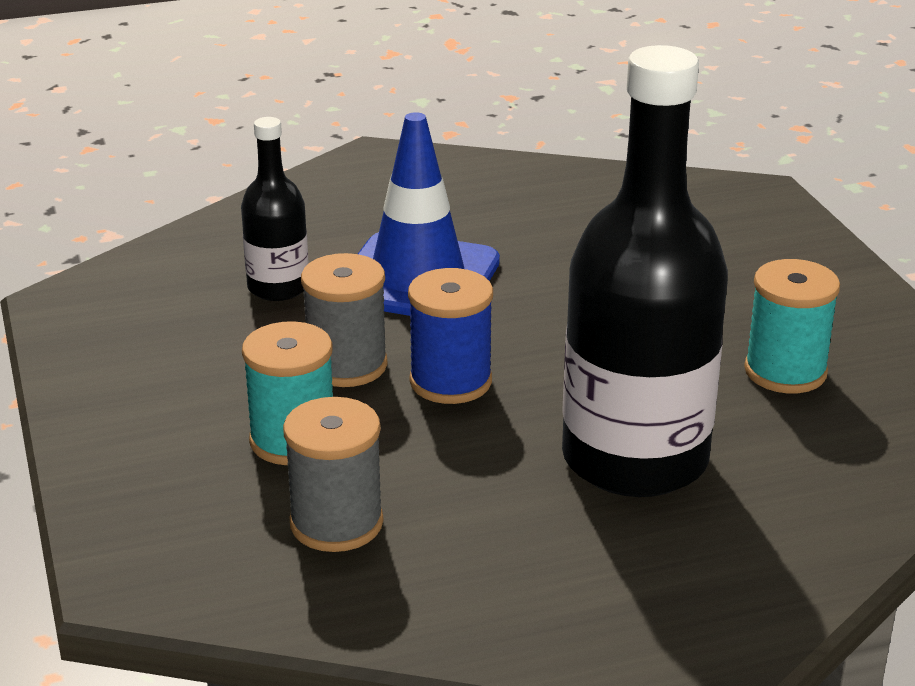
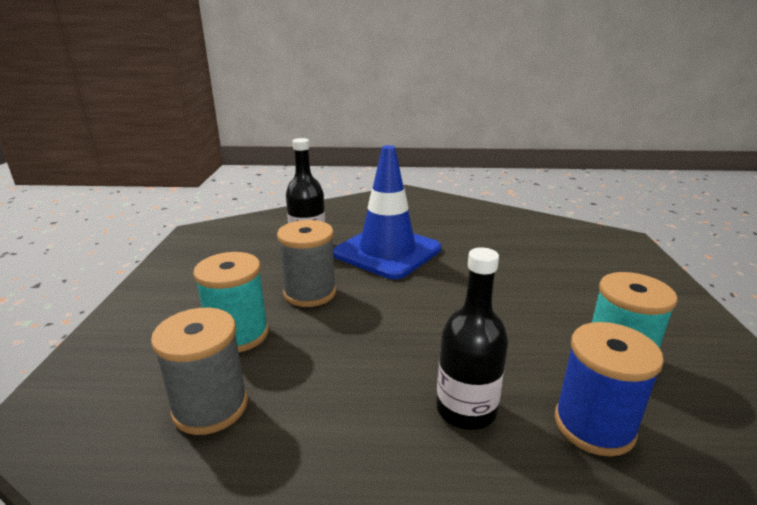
camera: 20 degrees right, 5 degrees down
blue spool [408,268,493,404] -> blue spool moved to [554,322,664,457]
black bottle [562,45,728,497] -> black bottle [436,247,508,430], size x0.50

